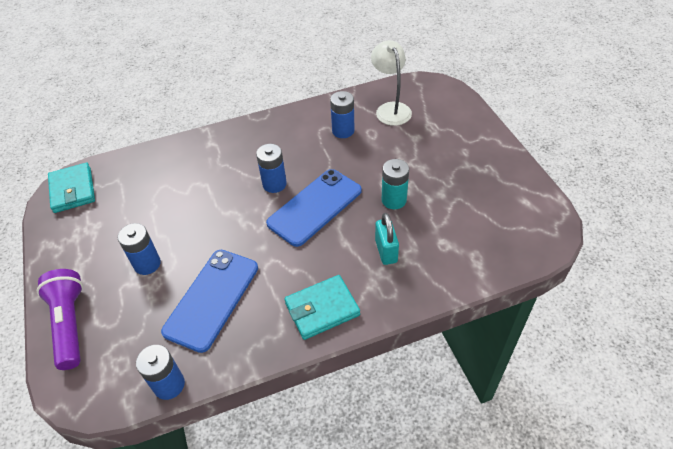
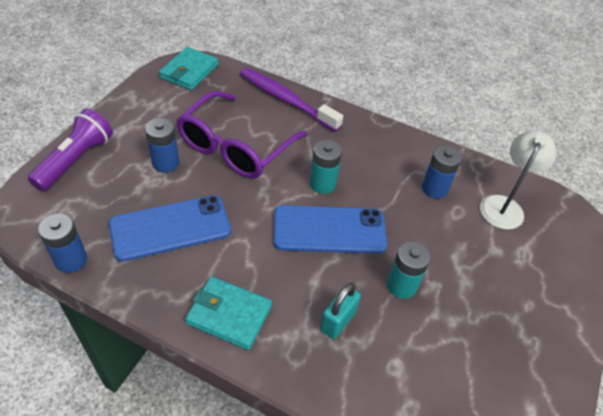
camera: 40 degrees right, 0 degrees up
blue battery [256,144,287,193] -> turquoise battery [310,140,342,194]
none -> purple glasses [176,91,308,179]
none -> purple toothbrush [240,68,343,132]

